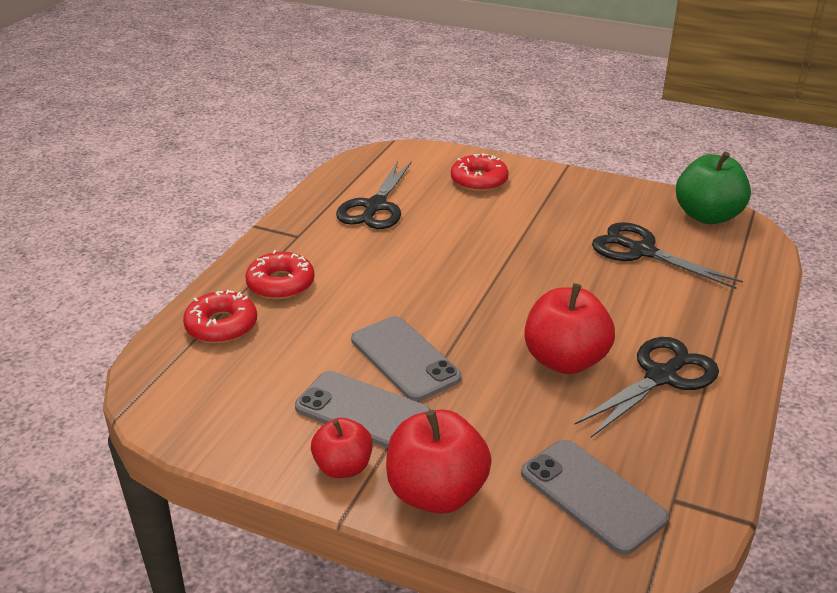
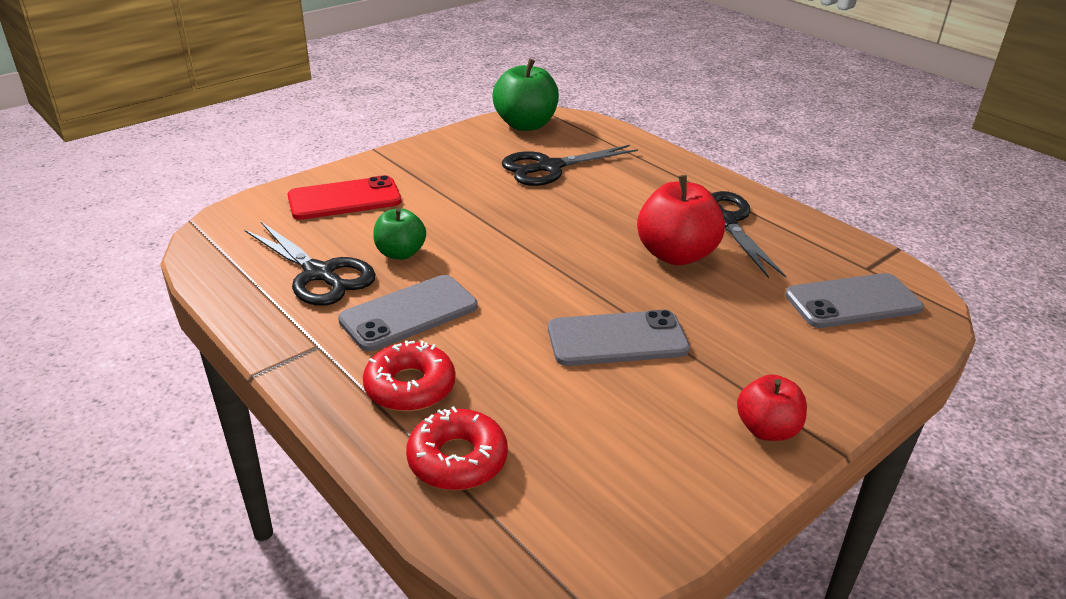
camera: 65 degrees left, 0 degrees up
grey phone [295,371,431,448] -> grey phone moved to [338,275,478,351]
red apple [386,409,492,514] -> none
red donut [451,153,509,192] -> red phone [288,175,402,220]
none -> green apple [373,208,426,260]

